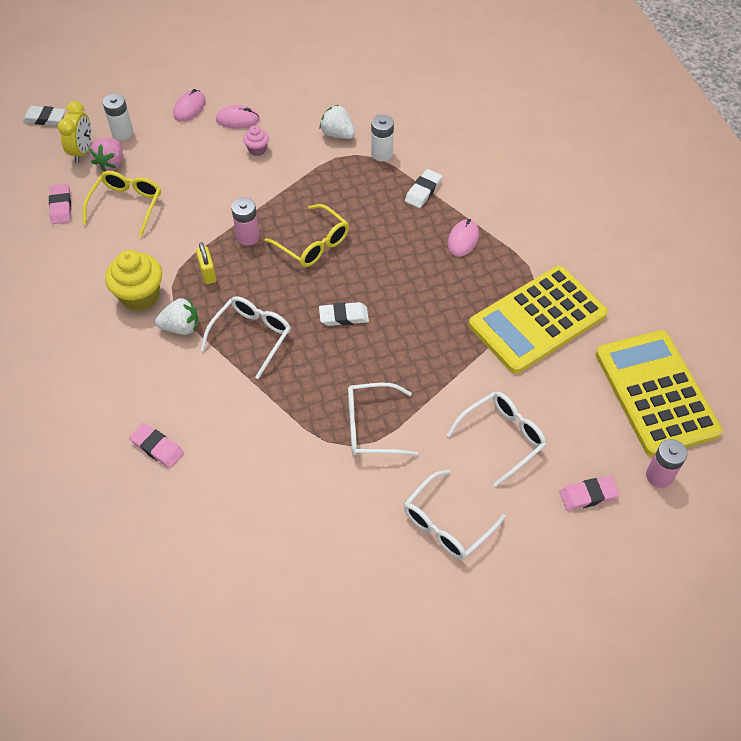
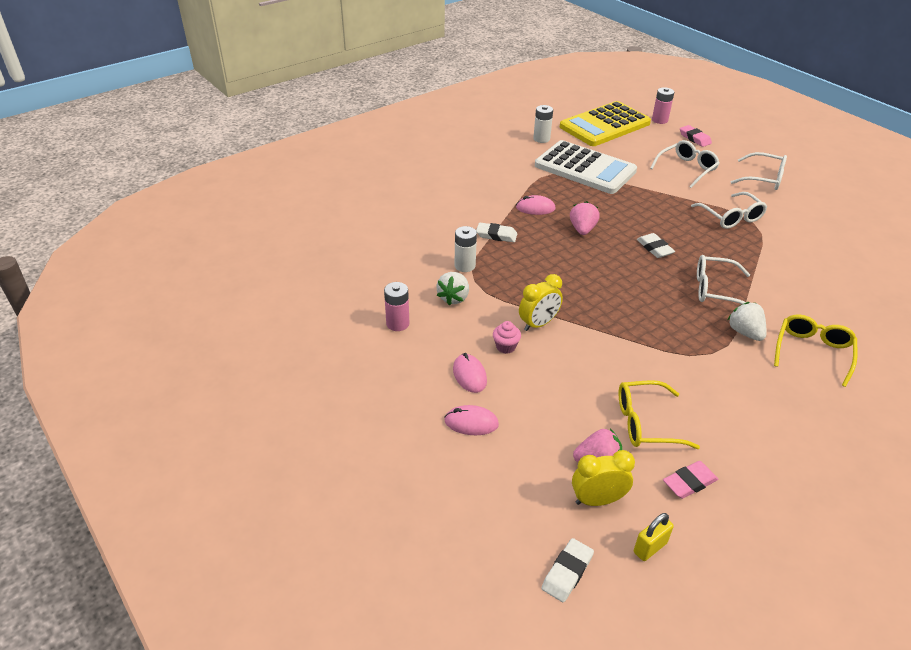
camera: 110 degrees left, 15 degrees down
white eraser [22,106,65,126] -> white eraser turned 45 degrees clockwise [541,538,594,602]
white battery [103,94,133,140] -> white battery moved to [533,105,553,143]
yellow cupcake [105,250,162,311] -> none
pink eraser [129,423,184,468] -> none
yellow padlock [196,242,217,284] -> yellow padlock moved to [634,513,674,561]
pink battery [231,198,260,245] -> pink battery moved to [384,282,409,331]
yellow glasses [265,204,349,267] -> yellow glasses moved to [774,314,858,387]
white glasses [447,392,546,487] -> white glasses turned 105 degrees clockwise [650,140,720,188]
yellow calculator [469,266,608,374] -> white calculator [535,140,637,194]
none -> yellow clock [519,274,563,331]
none -> pink strawberry [570,201,600,235]

